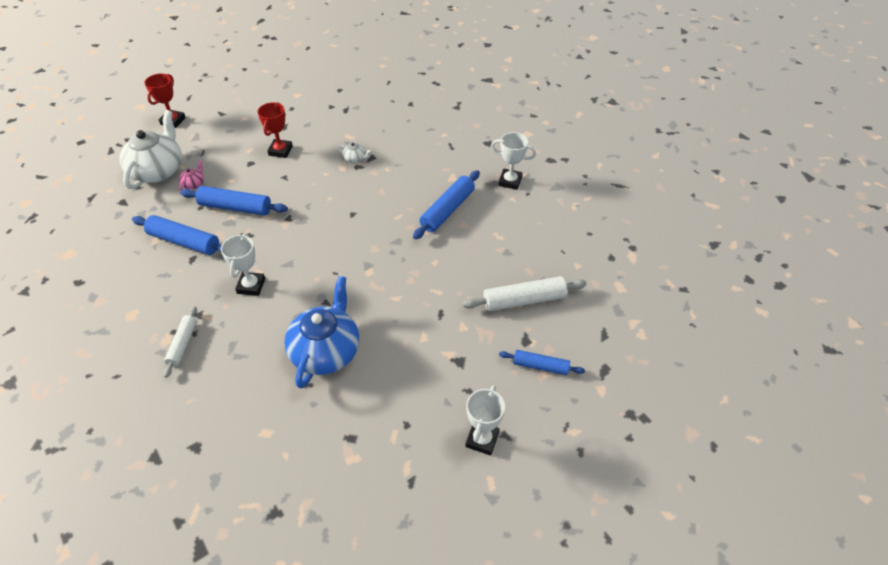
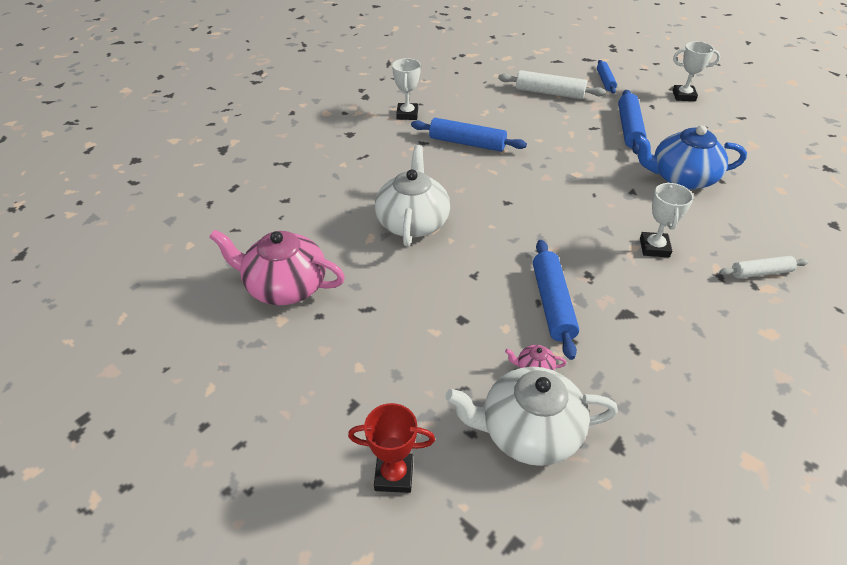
camera: 105 degrees left, 5 degrees down
blue rolling pin [132,215,222,255] -> blue rolling pin moved to [618,90,647,155]
white trophy [221,233,265,296] -> white trophy turned 75 degrees counterclockwise [640,182,694,257]
red trophy [258,102,293,158] -> none
white teapot [338,143,372,163] -> white teapot [375,145,450,246], size x2.49
white rolling pin [463,276,587,311] -> white rolling pin turned 45 degrees counterclockwise [498,70,606,99]
none -> pink teapot [209,229,345,305]

